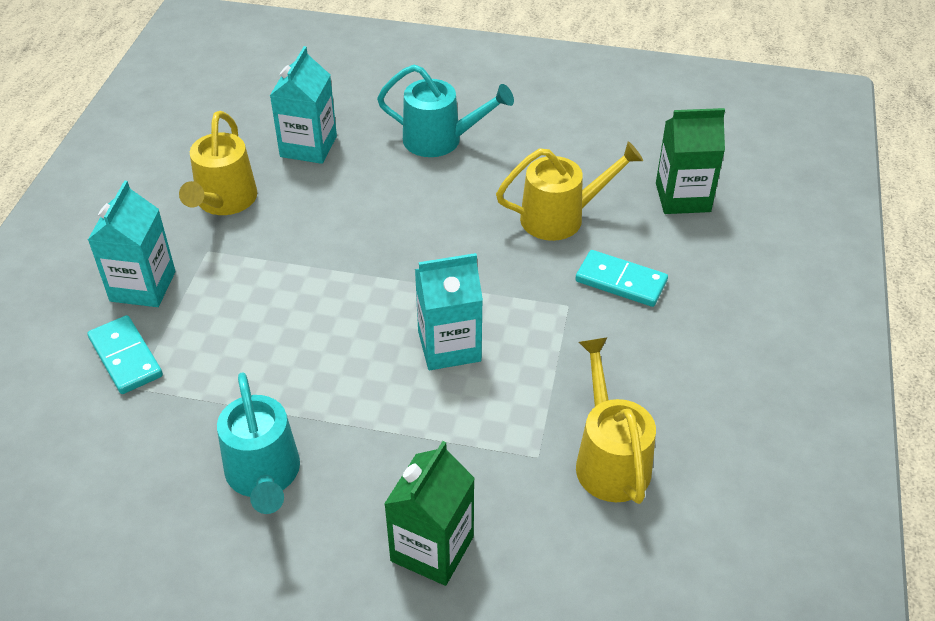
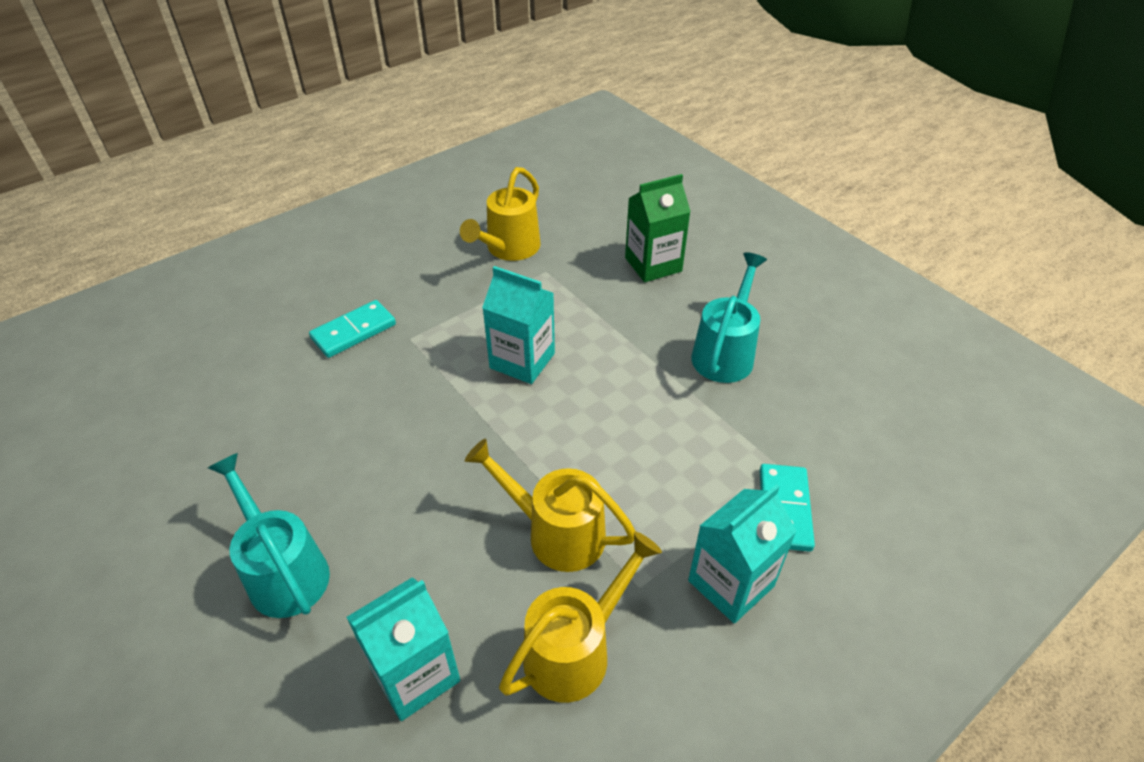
camera: 140 degrees left, 0 degrees up
yellow watering can [496,141,643,241] -> yellow watering can moved to [465,439,636,572]
turquoise domino [575,250,668,307] -> turquoise domino turned 75 degrees clockwise [309,300,396,358]
green carton [656,108,725,214] -> none

